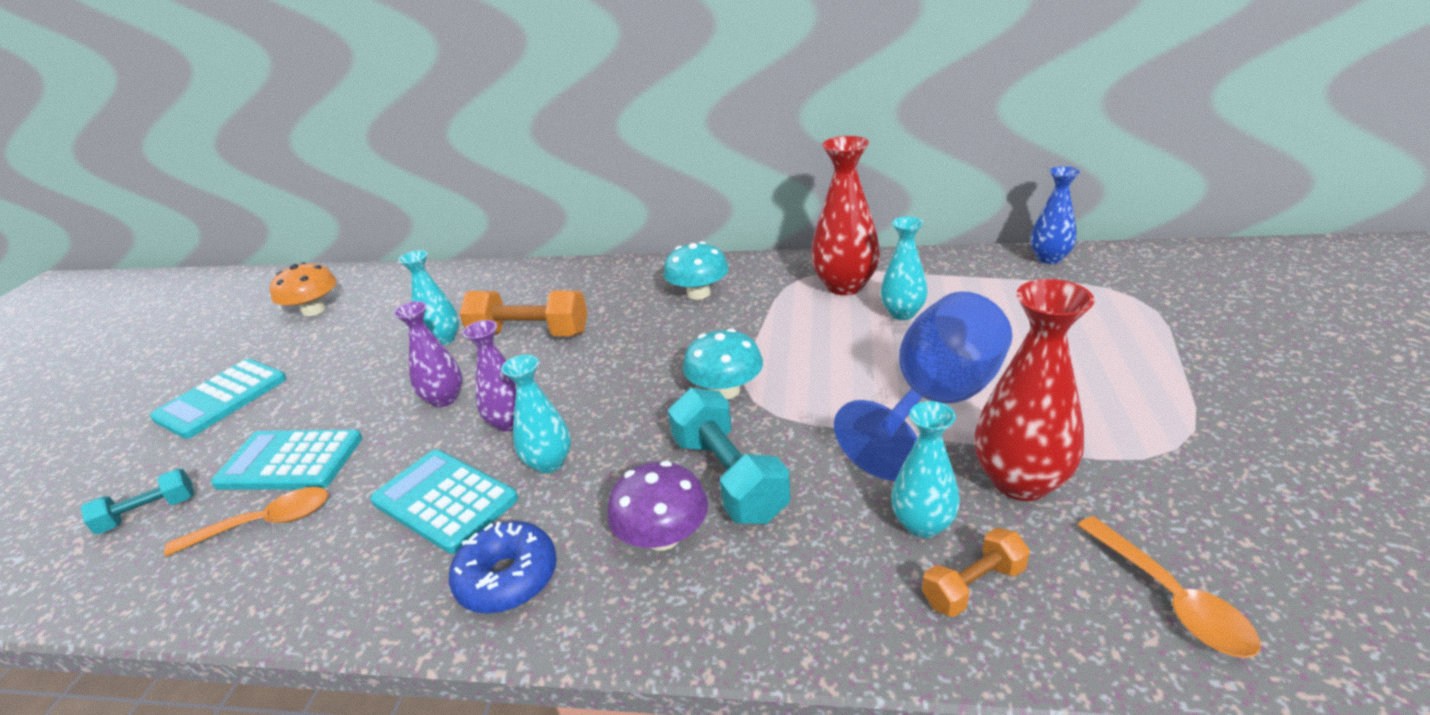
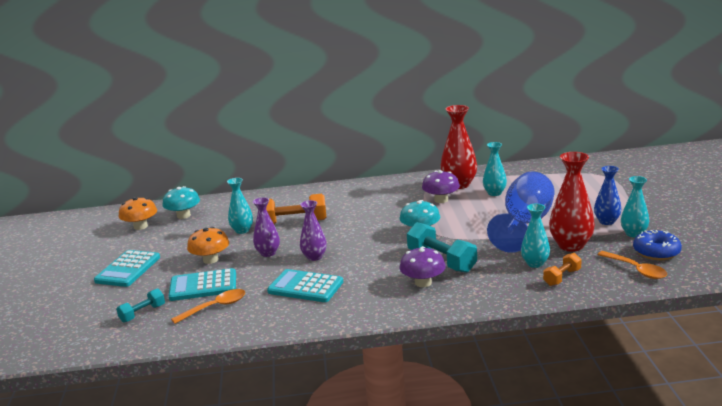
camera: 15 degrees left, 10 degrees down
blue donut [449,521,557,614] -> blue donut moved to [633,230,682,260]
turquoise vase [501,355,571,474] -> turquoise vase moved to [621,176,649,238]
turquoise mushroom [664,241,729,300] -> turquoise mushroom moved to [163,186,200,219]
blue vase [1031,166,1080,264] -> blue vase moved to [594,166,621,225]
none -> orange mushroom [187,227,229,264]
none -> purple mushroom [422,170,460,203]

